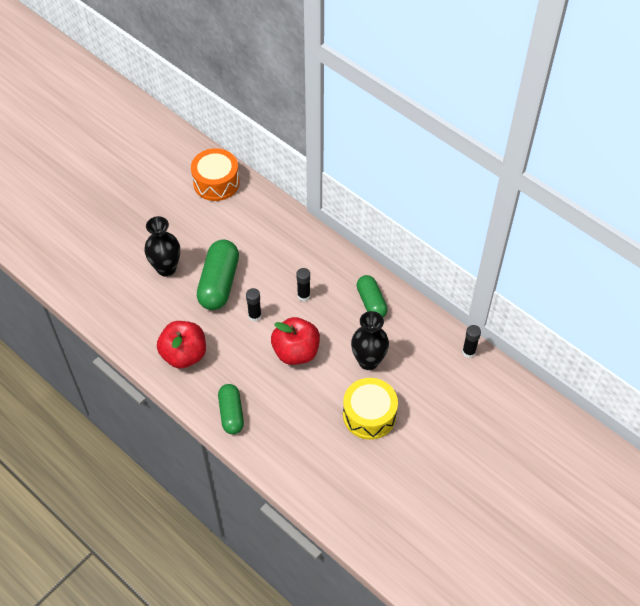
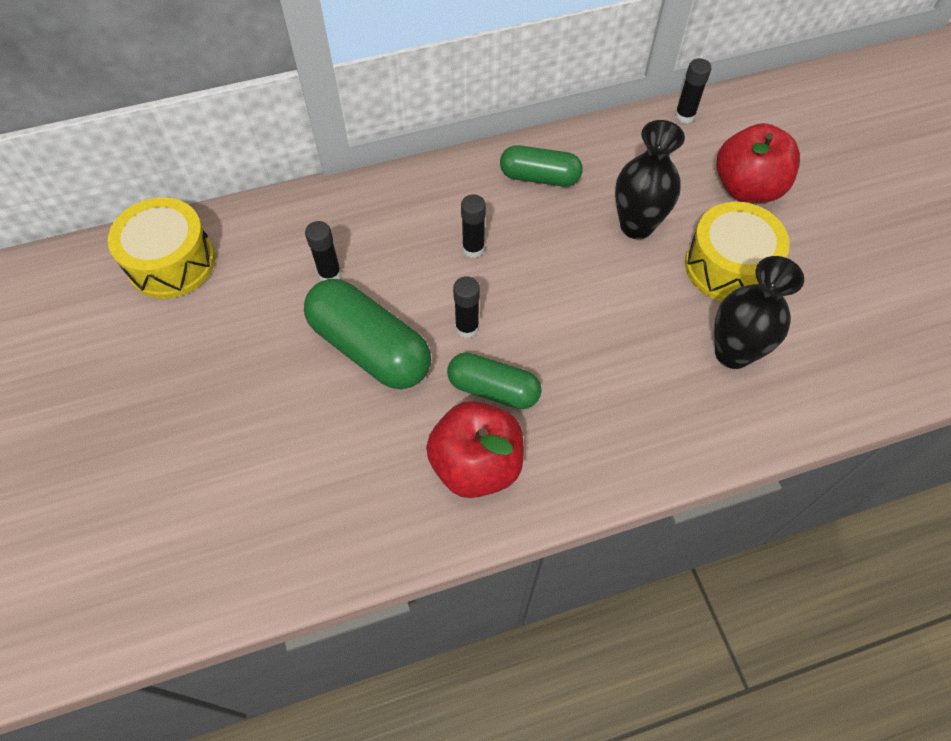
camera: 60 degrees left, 5 degrees up
black vase [144,216,180,277] -> black vase moved to [714,256,804,369]
orange drum [191,148,240,201] -> yellow drum [108,197,215,299]
green capsule [218,384,244,434] -> green capsule moved to [447,352,542,409]
red apple [271,317,320,365] -> red apple moved to [716,123,800,203]
none -> black glue stick [305,221,341,281]

